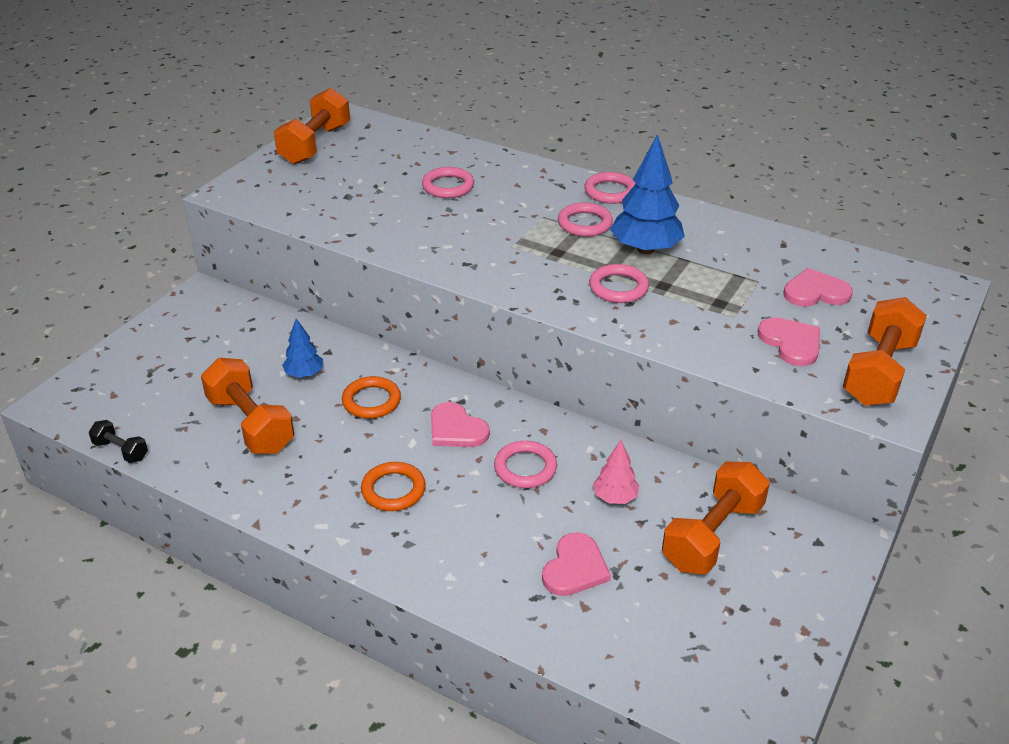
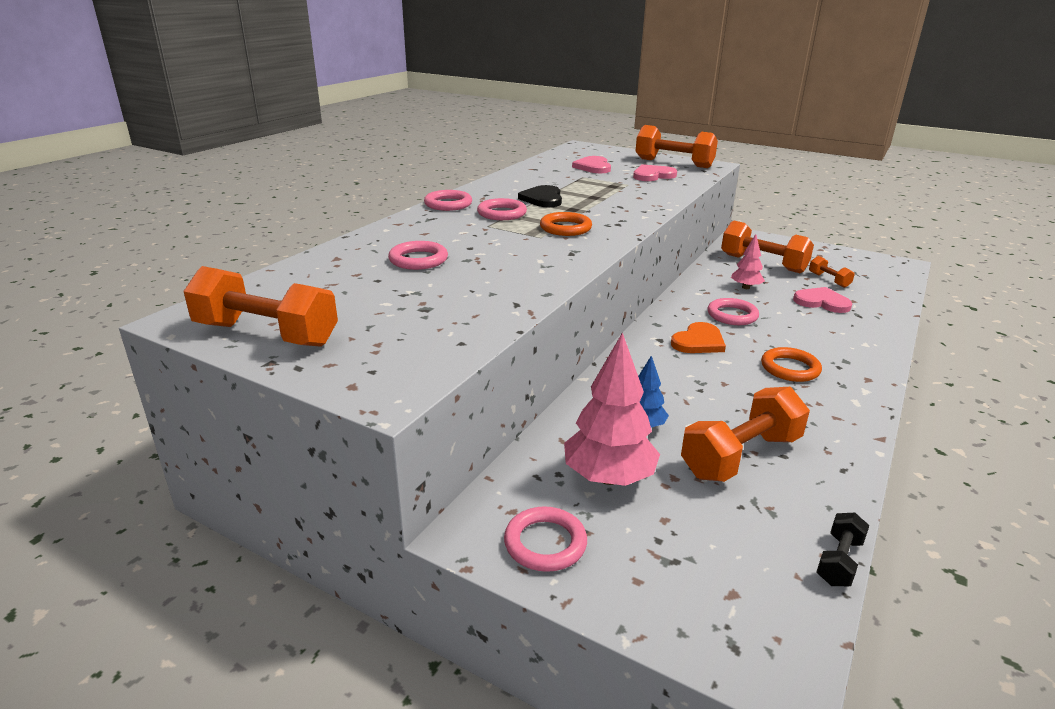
camera: 90 degrees left, 10 degrees down
orange ring [342,376,401,419] -> orange ring moved to [540,212,592,236]
pink heart [431,402,490,447] -> orange heart [671,322,726,353]
pink ring [589,264,649,303] -> pink ring moved to [504,506,587,572]
blue tree [610,134,685,254] -> black heart [518,185,562,207]
none -> pink tree [564,333,660,486]
none -> orange dumbbell [809,256,855,288]

